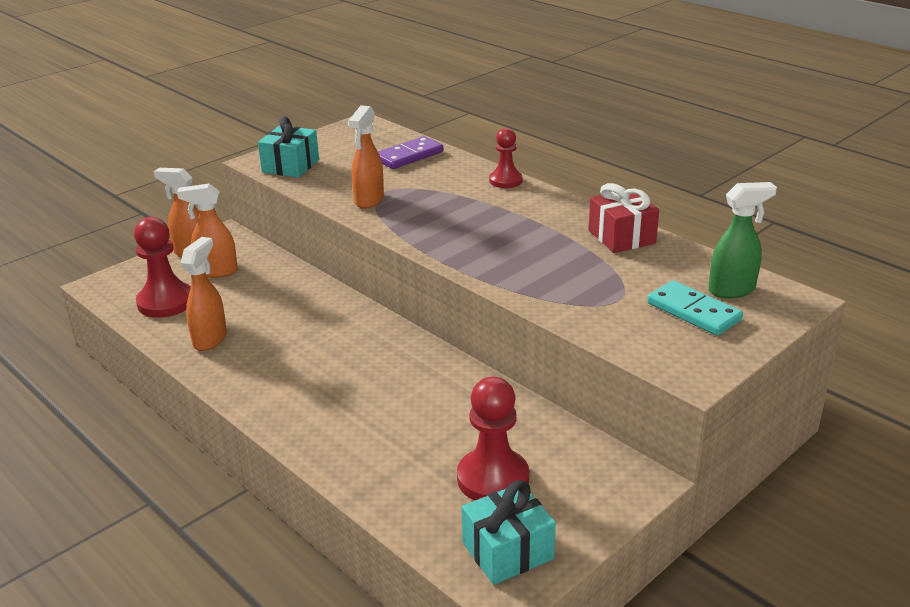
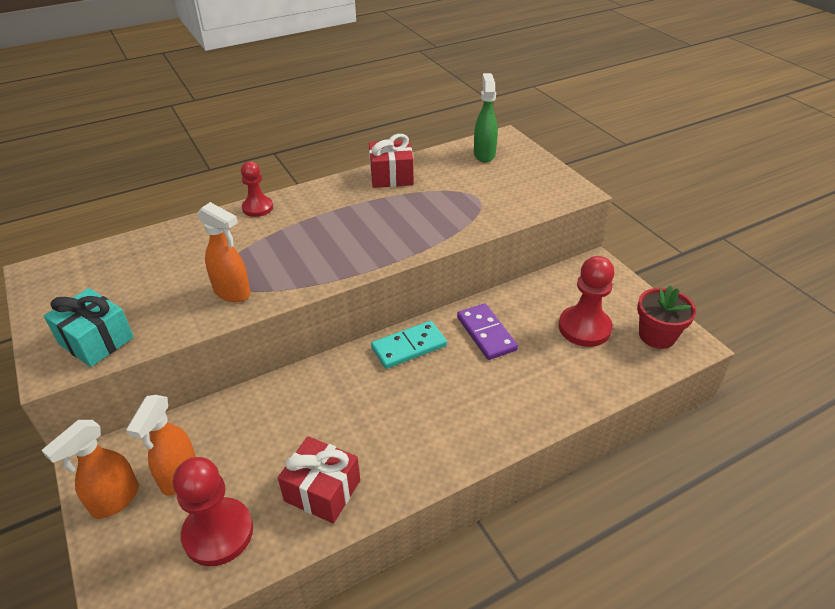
camera: 75 degrees left, 10 degrees up
orange spray bottle [180,237,227,351] -> red gift [278,436,360,523]
purple domino [378,136,444,169] -> purple domino moved to [457,303,518,360]
turquoise gift [462,480,556,585] -> red flower pot [637,285,697,349]
turquoise domino [647,280,743,336] -> turquoise domino moved to [371,321,447,369]

